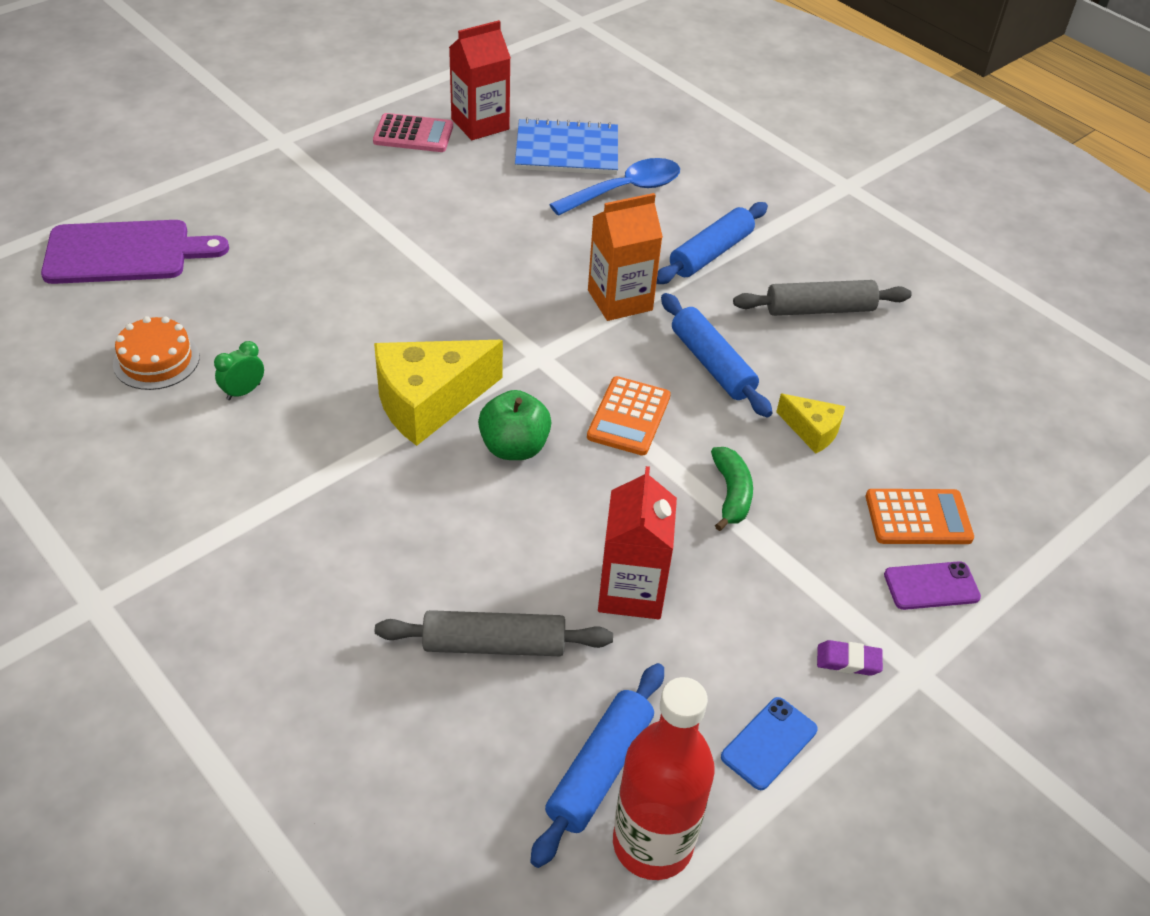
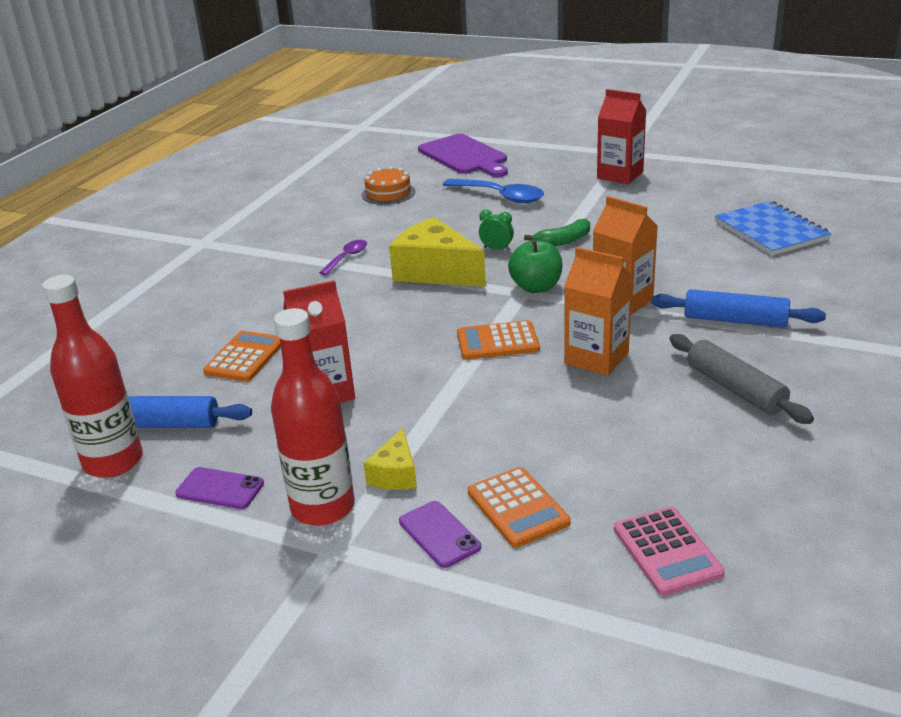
camera: 70 degrees right, 15 degrees down
green clock [214,341,264,400] -> green clock moved to [479,210,514,251]
pink calculator [373,113,453,152] -> pink calculator moved to [614,507,725,596]
grey rolling pin [375,610,613,656] -> orange calculator [203,331,281,382]
red carton [449,20,511,140] -> red carton moved to [597,89,646,184]
green apple [478,390,552,460] -> green apple moved to [508,239,563,293]
blue spoon [549,158,680,216] -> blue spoon moved to [443,179,544,203]
blue rolling pin [661,293,773,417] -> orange carton [564,247,632,376]
green banana [711,447,753,531] -> green banana moved to [524,219,590,246]
blue phone [721,697,818,790] -> purple phone [175,467,264,509]
yellow cheese [776,394,845,454] -> yellow cheese moved to [364,428,417,490]
purple eraser [817,640,883,676] -> red bottle [271,308,355,526]
none -> purple spoon [319,240,367,275]

